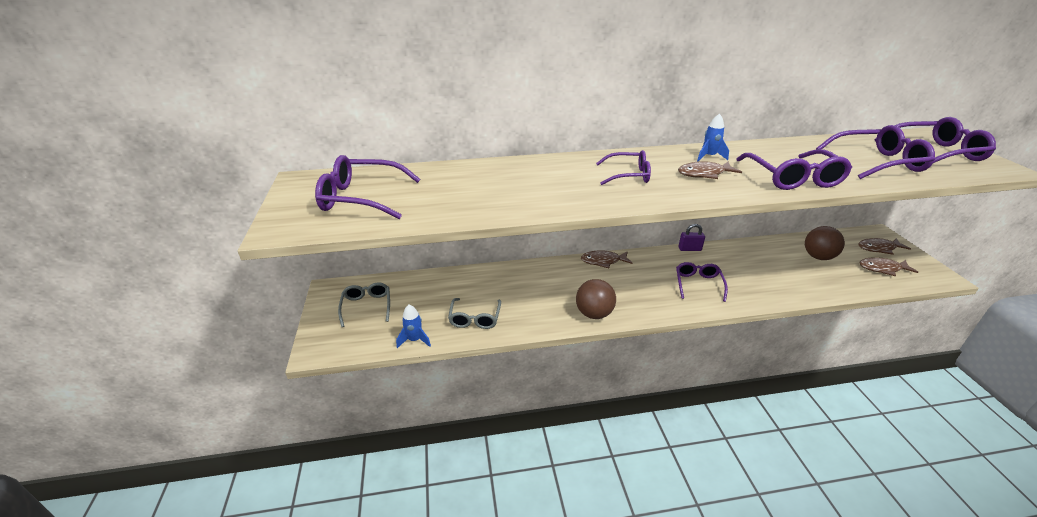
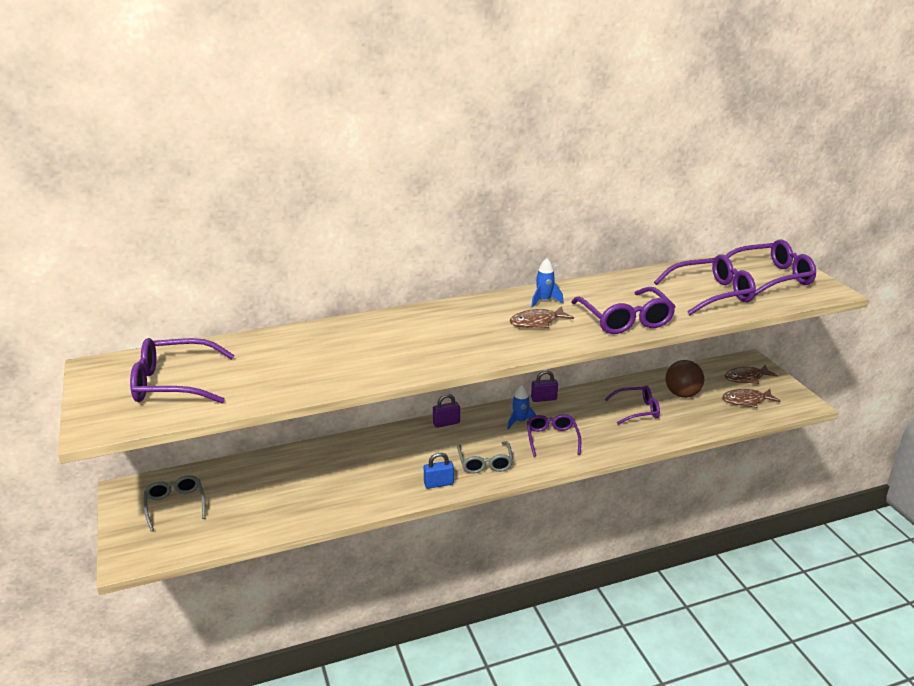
camera: 10 degrees left, 5 degrees down
blue rocket [396,305,431,348] -> blue rocket moved to [507,385,536,429]
grey glasses [448,298,501,329] -> grey glasses moved to [457,441,513,473]
brown ball [576,279,616,319] -> blue padlock [424,452,454,489]
brown fish [581,250,633,268] -> purple padlock [433,394,460,428]
purple glasses [596,150,651,185] -> purple glasses moved to [605,386,660,425]

